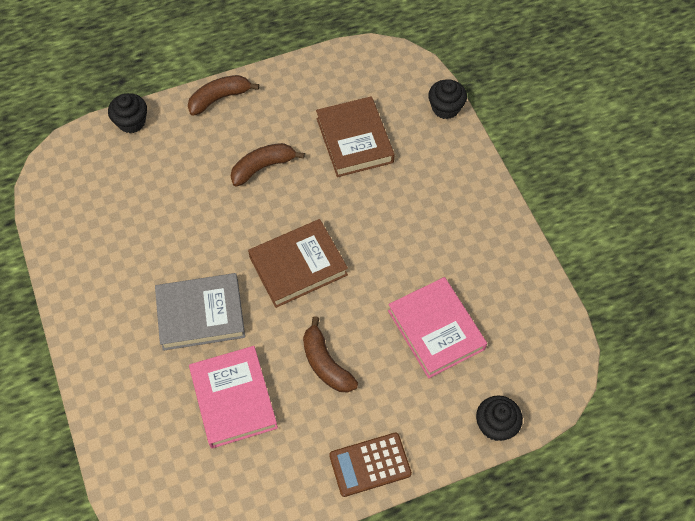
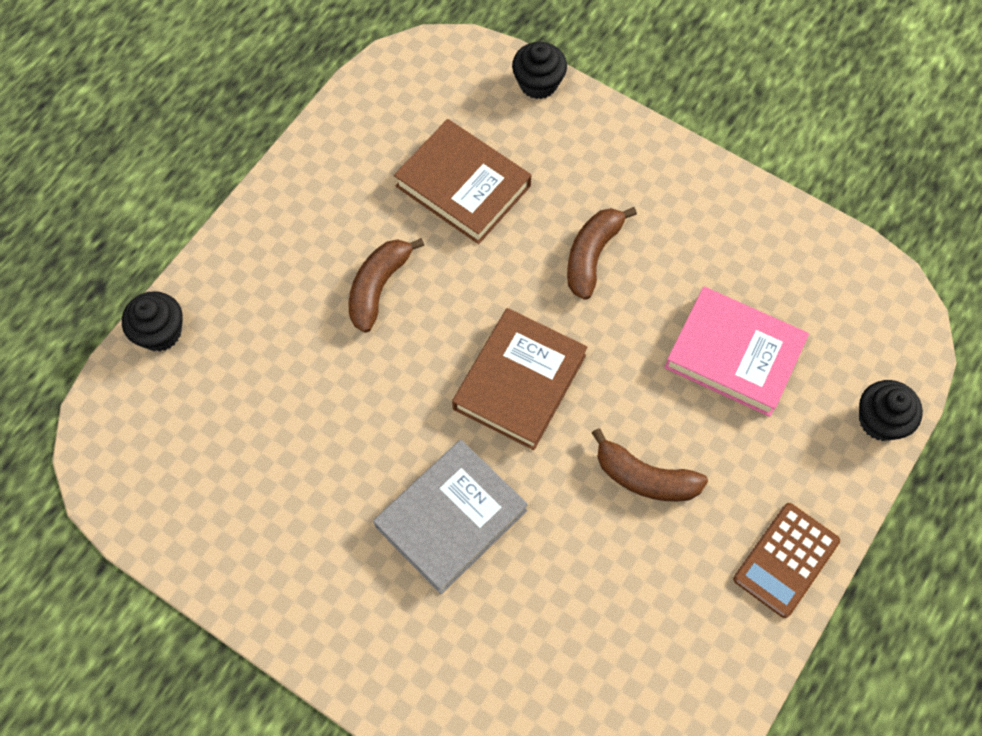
camera: 35 degrees left, 5 degrees up
brown banana [188,75,259,116] -> brown banana moved to [567,207,637,300]
pink book [189,346,278,448] -> none

